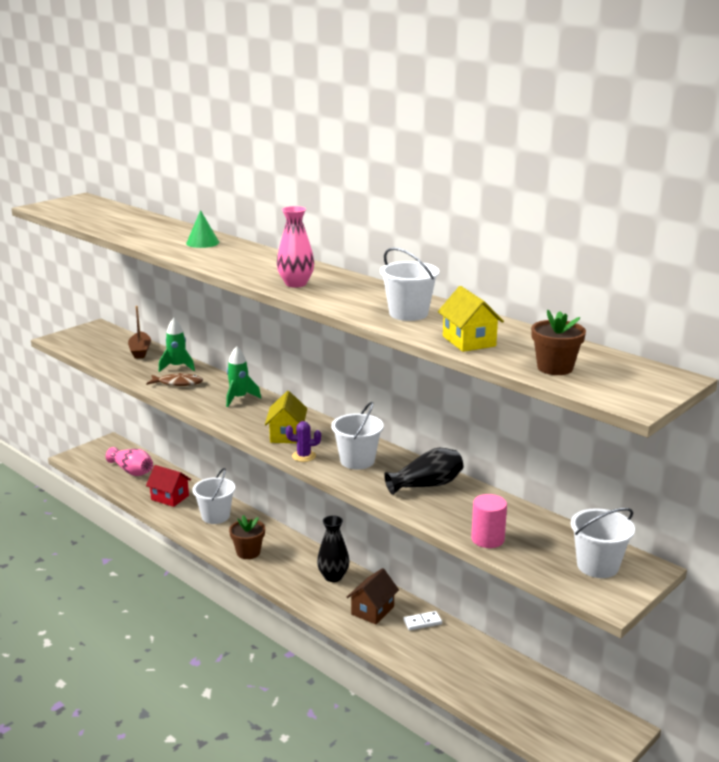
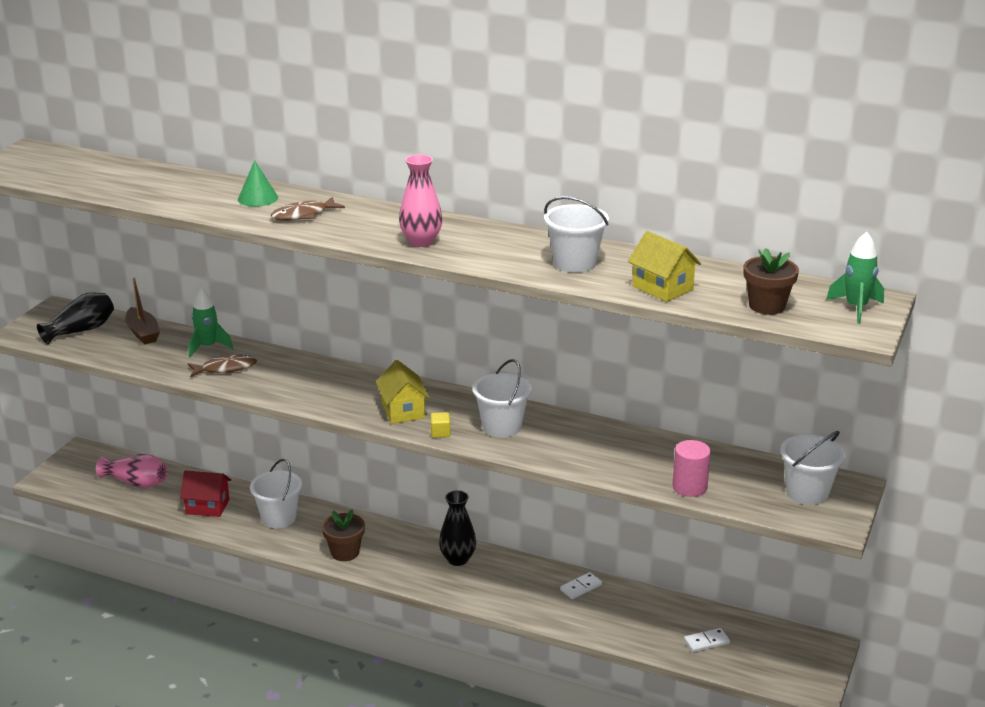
camera: 20 degrees left, 5 degrees up
green rocket [226,346,261,407] -> green rocket moved to [826,232,884,324]
purple cactus [286,421,321,462] -> yellow cube [431,412,450,438]
brown house [347,568,399,624] -> none
black vase [384,448,463,495] -> black vase moved to [37,292,114,344]
none -> brown fish [271,197,345,221]
none -> white domino [684,628,730,652]

